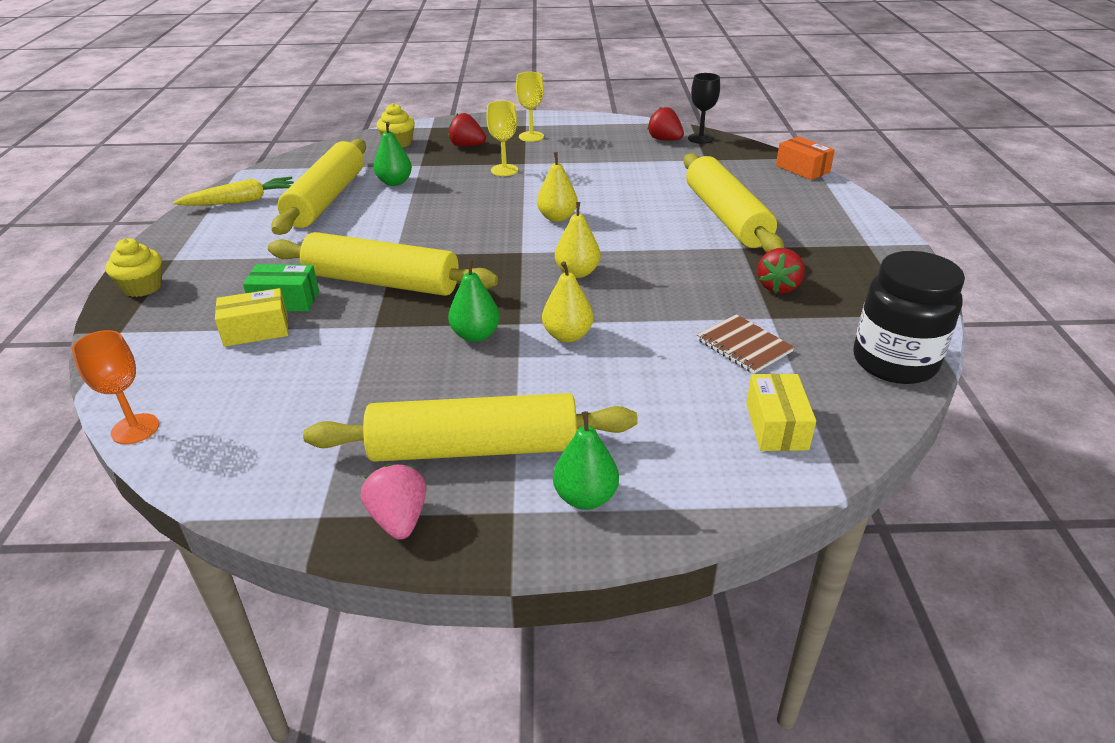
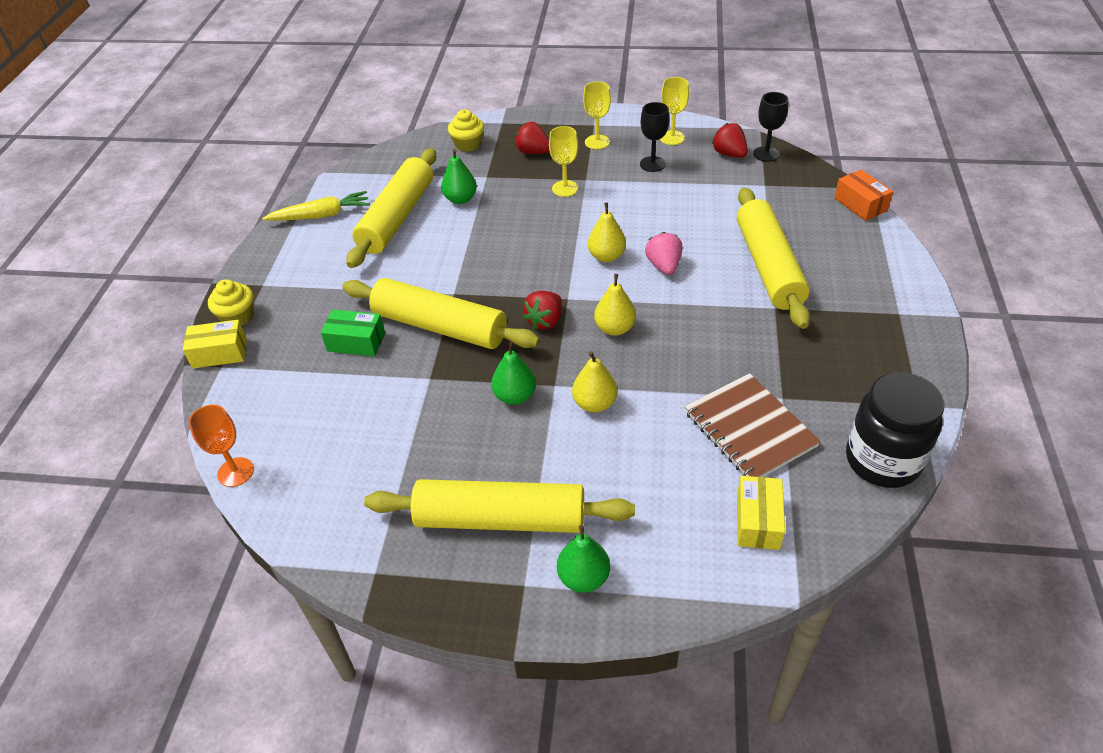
camera: 10 degrees right, 10 degrees up
yellow box [215,288,288,347] -> yellow box moved to [183,320,247,369]
pink strawberry [361,464,427,540] -> pink strawberry moved to [645,232,682,275]
brown notebook [697,314,794,374] -> brown notebook [684,373,821,477], size x1.60
red strawberry [757,248,805,294] -> red strawberry moved to [523,291,562,330]
none -> black goblet [640,102,669,172]
none -> yellow goblet [660,77,689,145]

